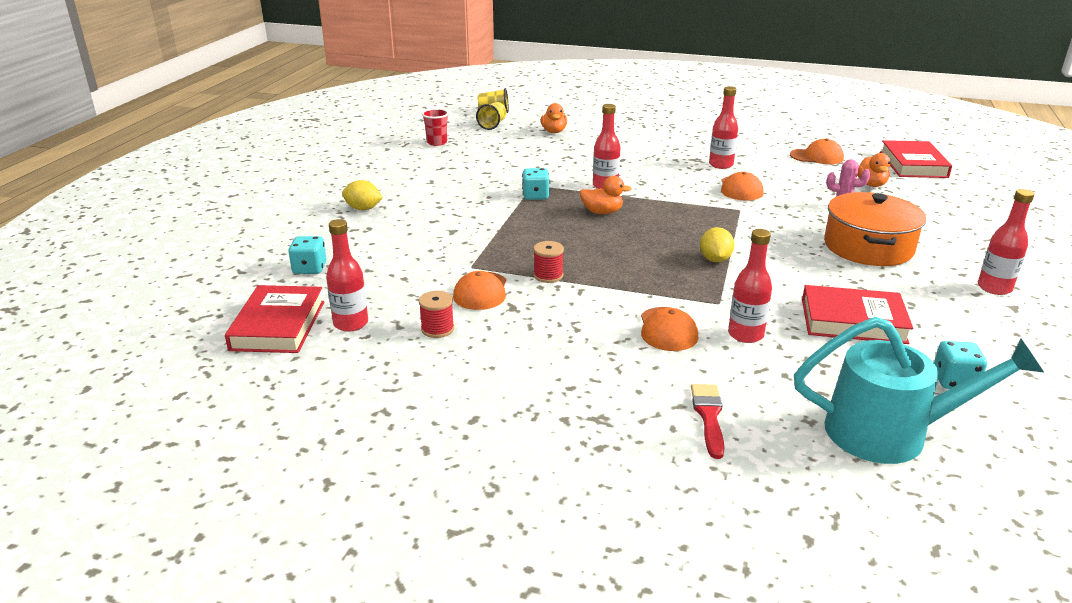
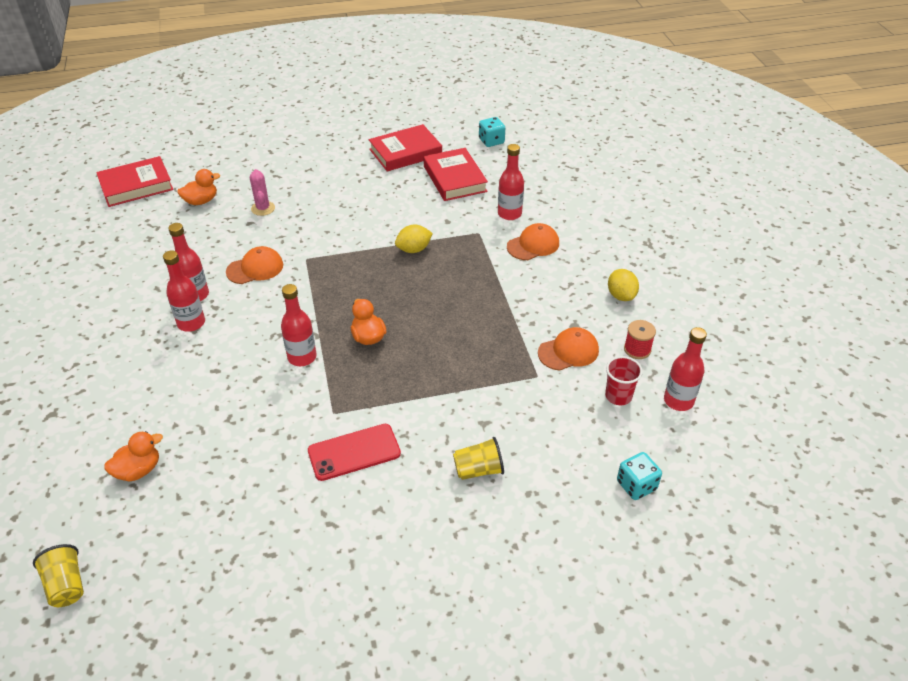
camera: 120 degrees left, 15 degrees up
red book [225,285,324,353] -> red book moved to [369,124,442,172]
yellow lemon [342,180,383,210] -> yellow lemon moved to [608,269,639,301]
red cup [422,109,449,146] -> red cup moved to [605,356,643,405]
yellow cup [476,102,507,130] -> yellow cup moved to [453,437,504,480]
turquoise dice [522,168,549,200] -> none
red spool [533,241,564,283] -> none
red brush [691,384,725,459] -> none
orange cap [790,138,844,164] -> none
turquoise watering can [794,317,1044,464] -> none
orange pot [824,192,926,266] -> none
red bottle [978,189,1035,295] -> red bottle moved to [163,250,205,332]
none -> red phone [308,424,401,481]

